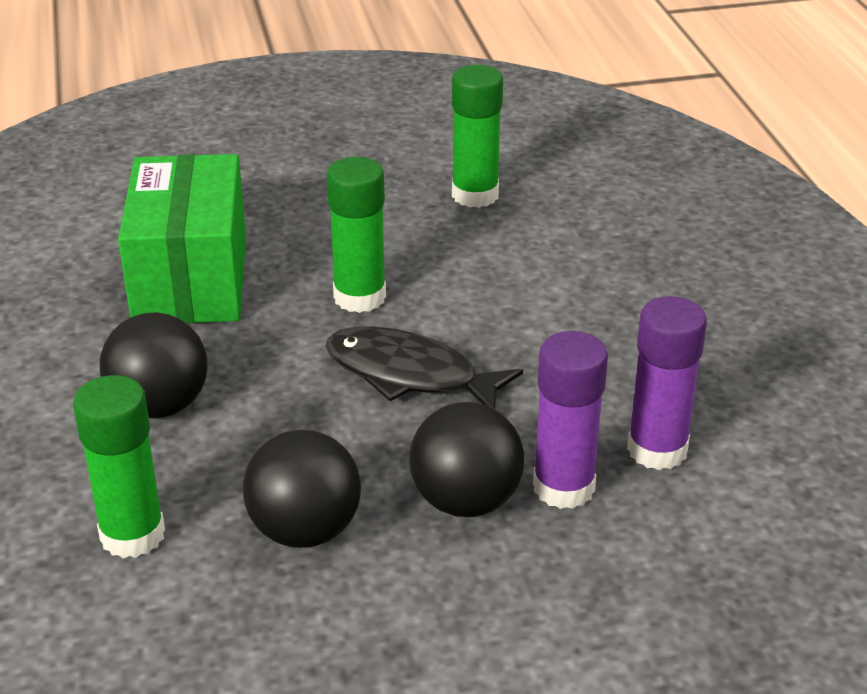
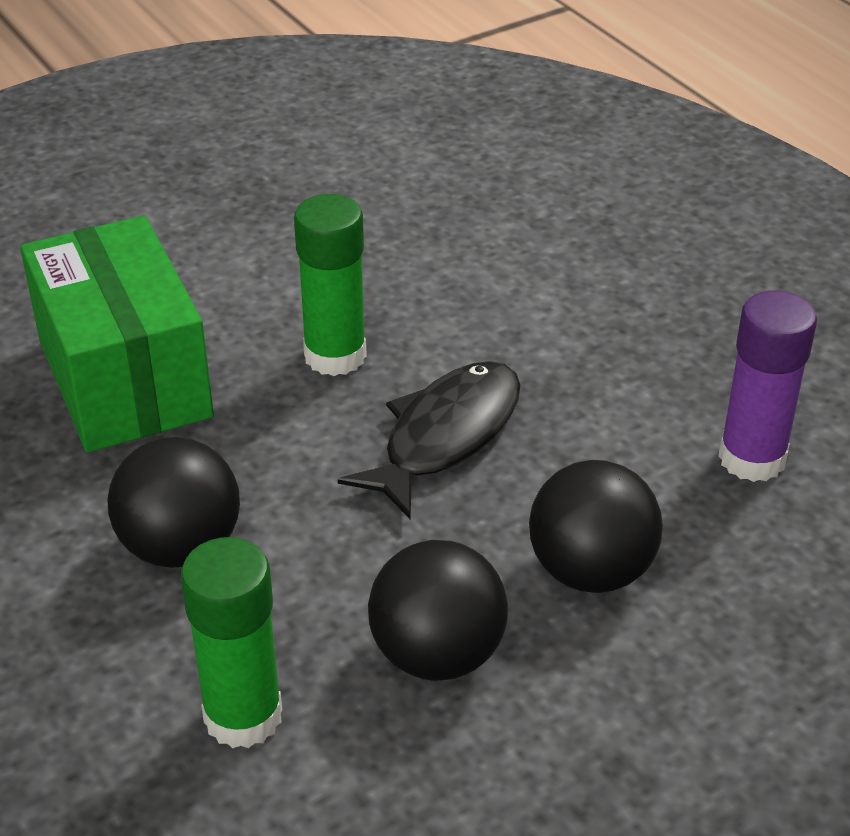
camera: 20 degrees left, 5 degrees up
black fish [325,326,523,409] -> black fish turned 120 degrees clockwise [338,361,520,519]
green glue stick [452,65,503,208] -> none
purple glue stick [533,331,608,509] -> none

